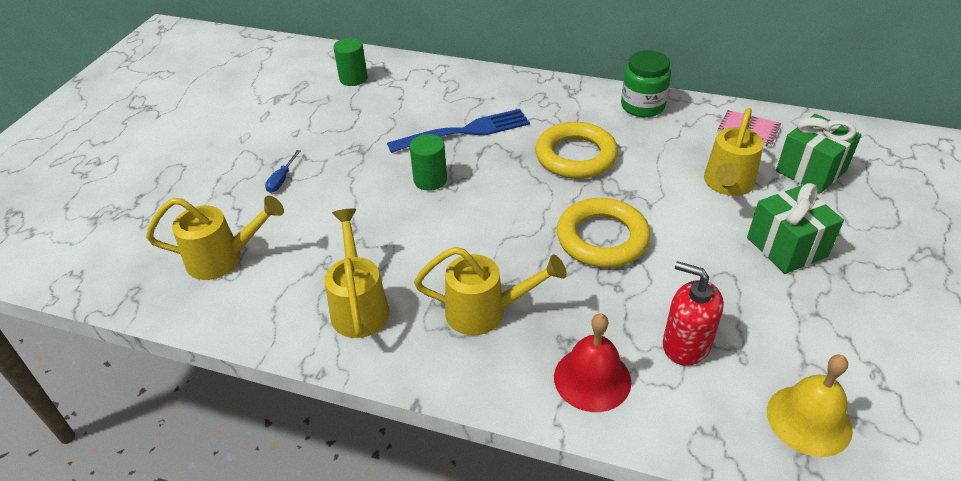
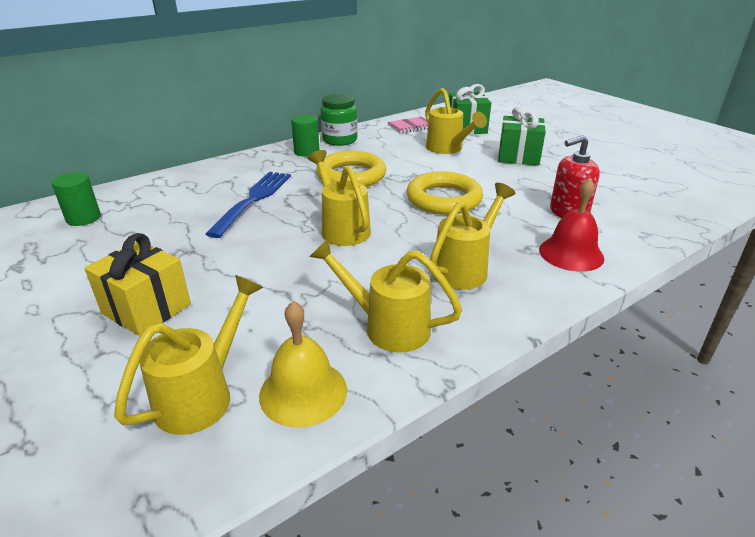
camera: 55 degrees left, 10 degrees down
blue screwdriver [265,150,300,193] -> yellow gift [84,233,191,336]
green cylinder [410,134,447,191] -> green cylinder moved to [291,115,320,157]
yellow bell [767,355,853,457] -> yellow bell moved to [259,301,347,427]
none -> yellow watering can [308,150,371,246]

